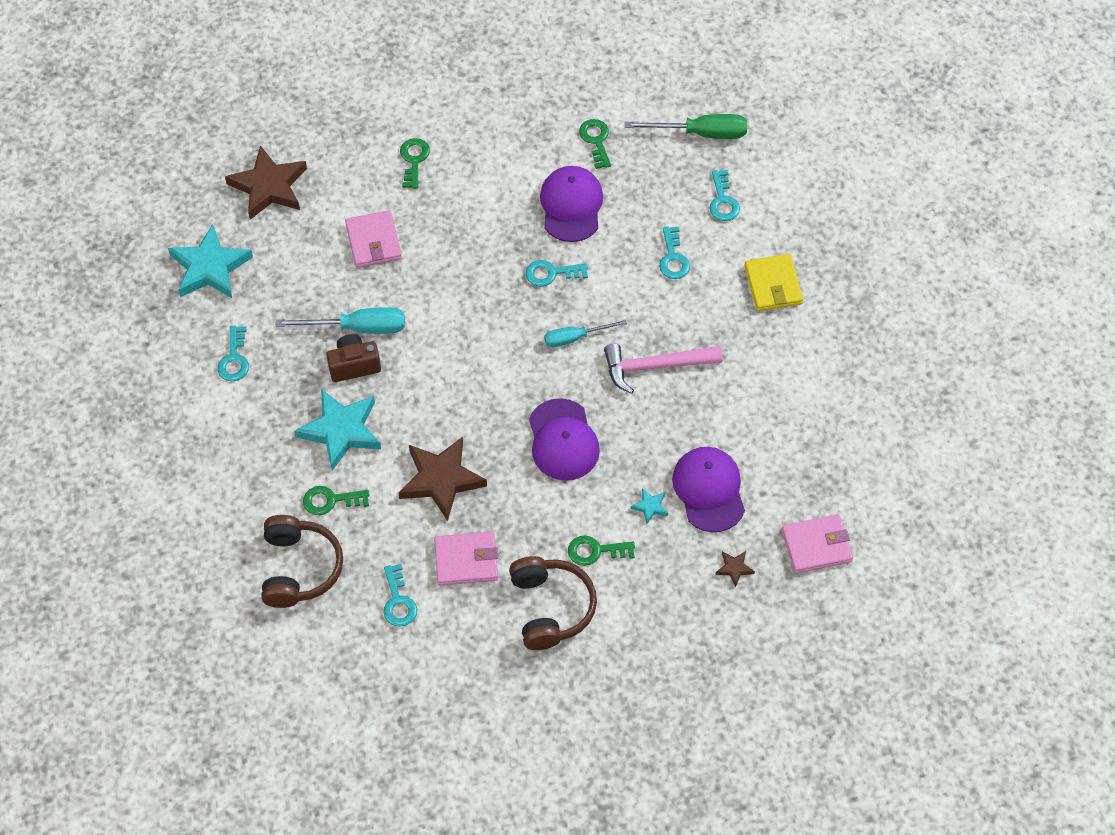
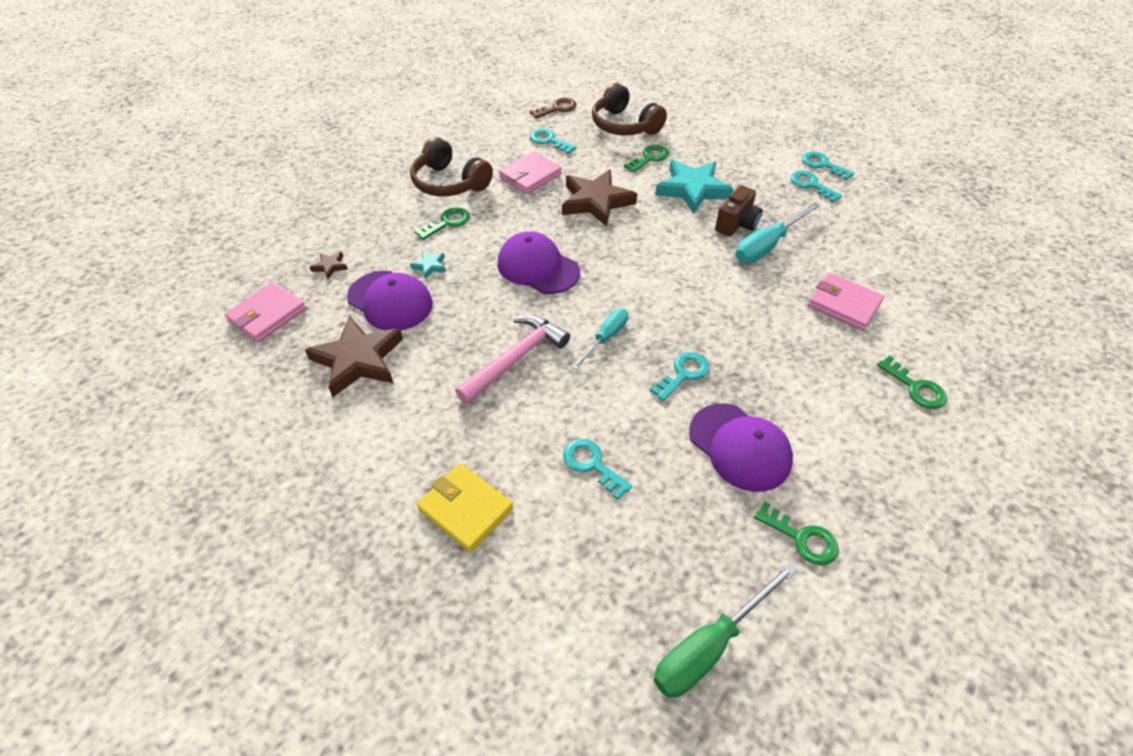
camera: 140 degrees right, 10 degrees down
turquoise star [168,224,253,298] -> none
brown star [225,145,307,219] -> brown star moved to [305,316,403,397]
turquoise key [710,170,740,221] -> turquoise key moved to [802,152,854,180]
none -> brown key [530,98,577,118]

